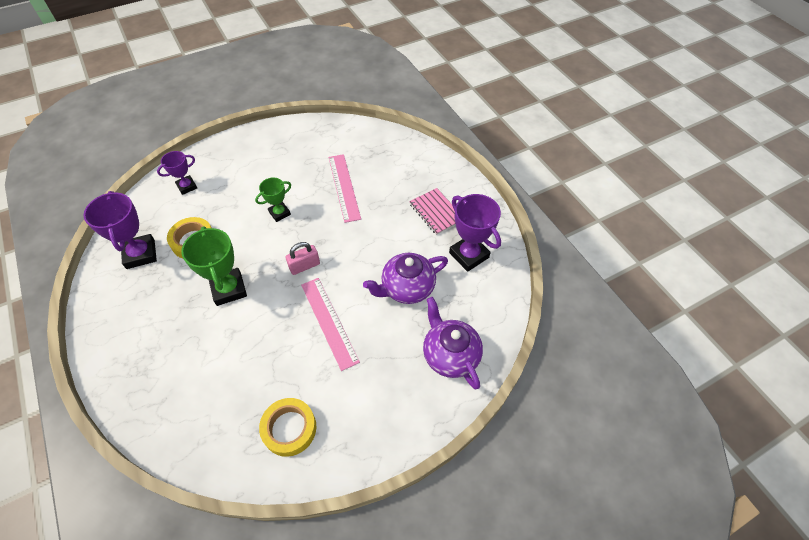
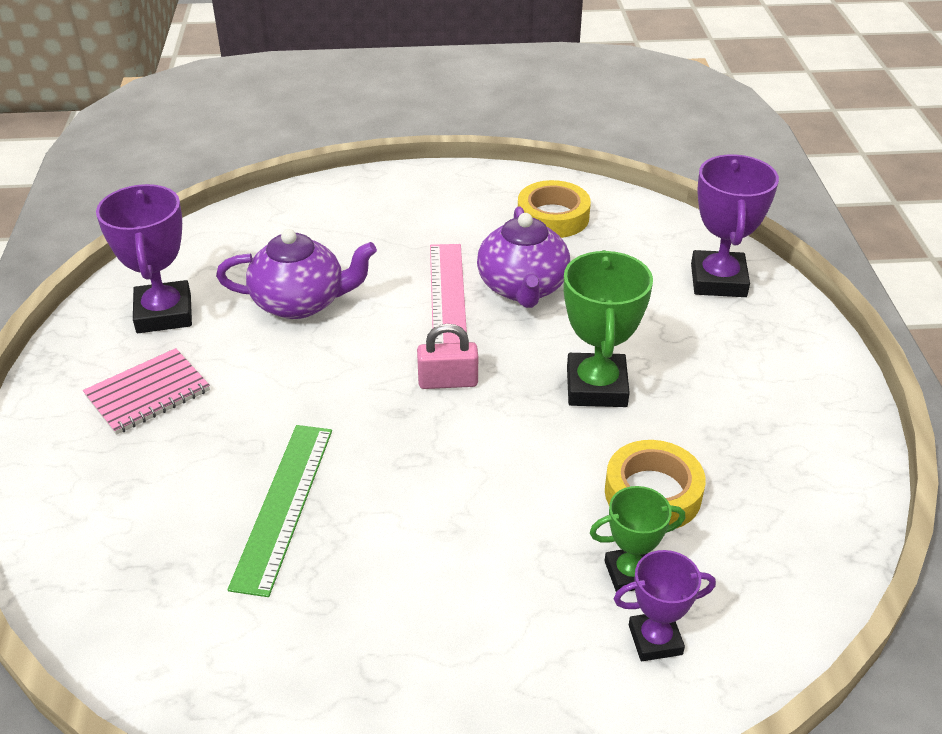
camera: 155 degrees left, 15 degrees down
purple trophy [83,191,157,269] -> purple trophy moved to [691,154,779,297]
green trophy [255,178,291,222] -> green trophy moved to [590,486,685,592]
pink ruler [329,154,361,223] -> green ruler [227,425,332,597]
pink notebook [409,188,456,235] -> pink notebook turned 60 degrees clockwise [83,348,210,435]
purple teapot [423,297,483,389] -> purple teapot moved to [477,206,570,308]

